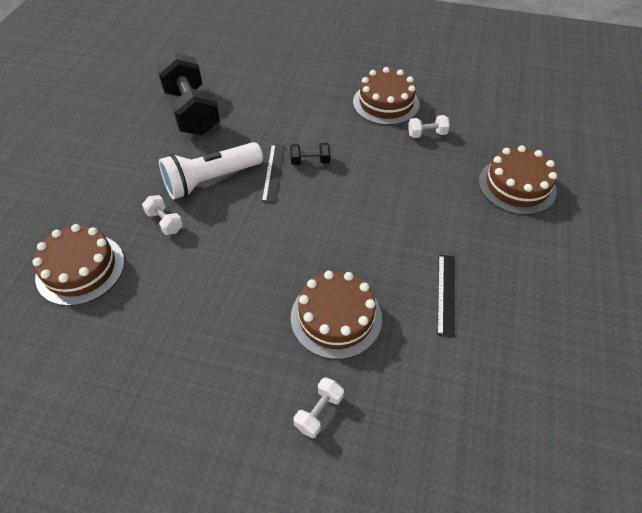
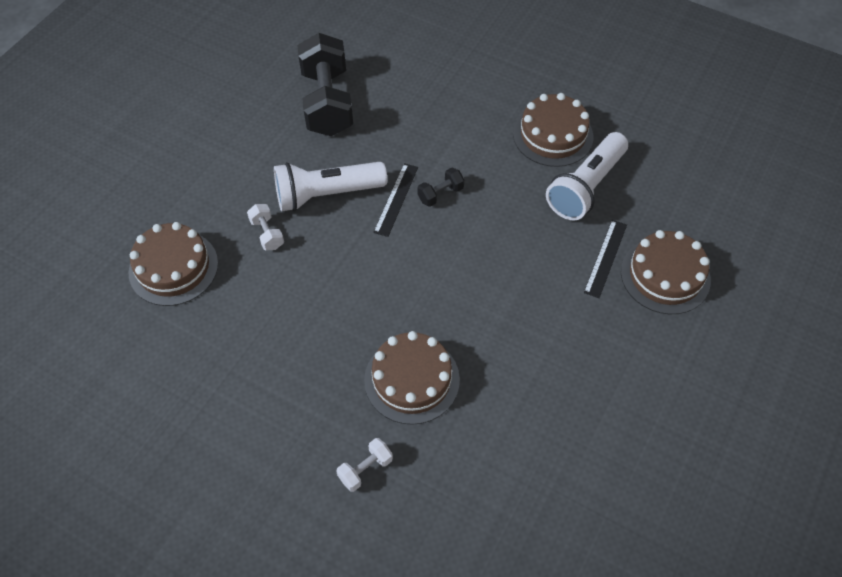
camera: 15 degrees right, 5 degrees up
black dumbbell [290,143,330,165] -> black dumbbell turned 45 degrees counterclockwise [417,167,464,207]
white dumbbell [408,115,450,138] -> white flashlight [546,132,628,220]
black ruler [437,255,455,338] -> black ruler moved to [584,220,627,298]

